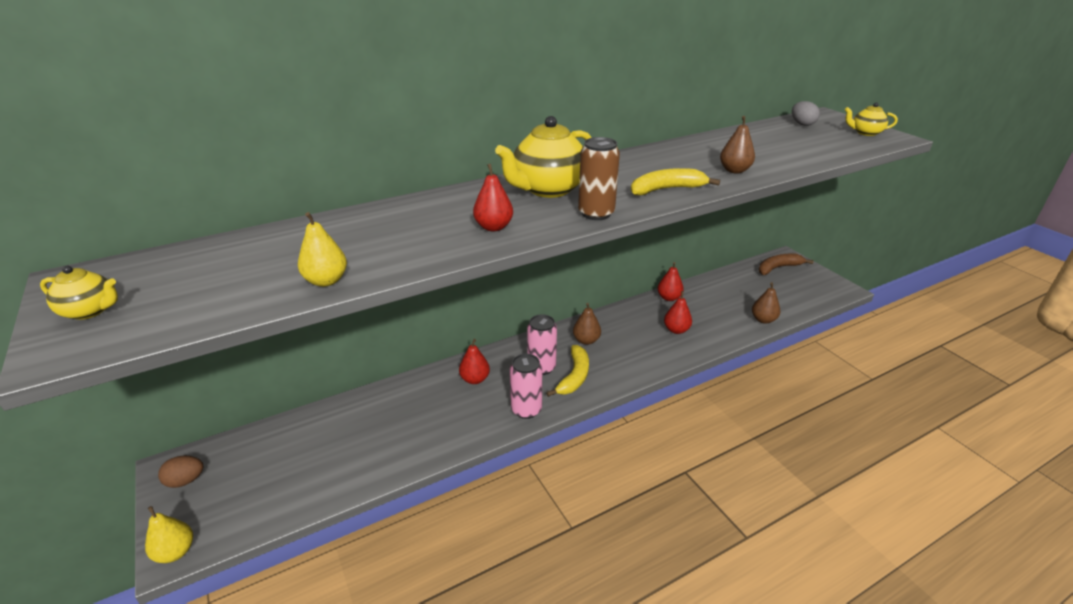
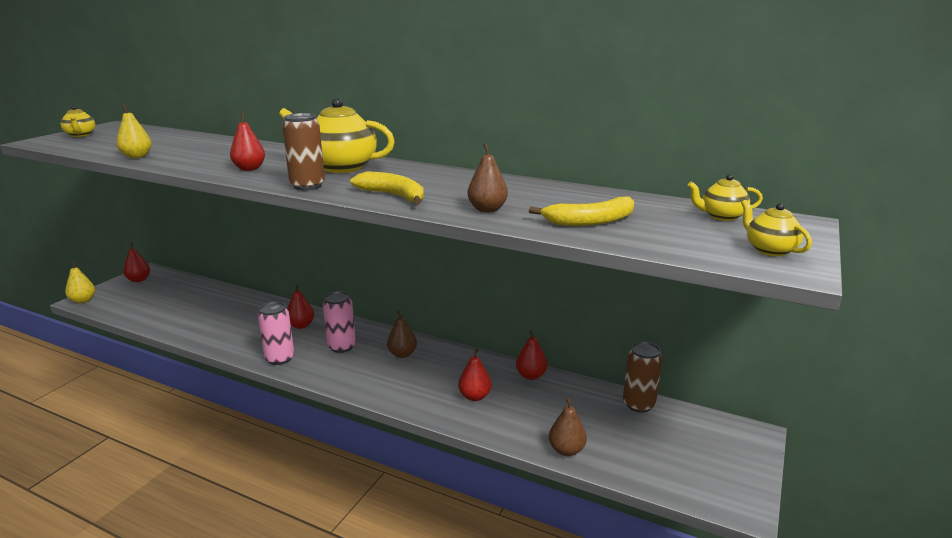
camera: 55 degrees right, 10 degrees down
brown egg [158,455,203,488] -> red pear [123,242,150,282]
yellow banana [546,345,589,397] -> yellow banana moved to [529,196,634,226]
brown banana [759,254,814,275] -> none
grey egg [792,101,820,126] -> yellow teapot [688,174,763,221]
none -> brown can [623,342,662,413]

